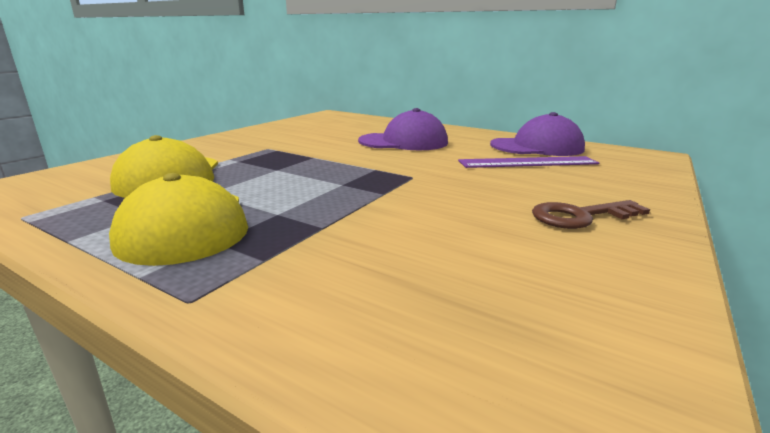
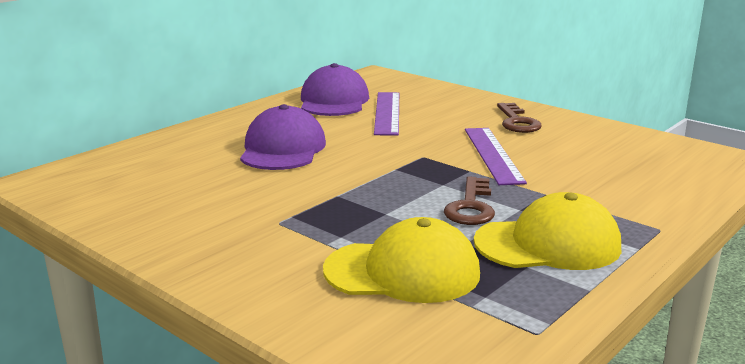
camera: 80 degrees left, 0 degrees up
none -> brown key [444,176,495,225]
none -> purple ruler [465,128,527,185]

